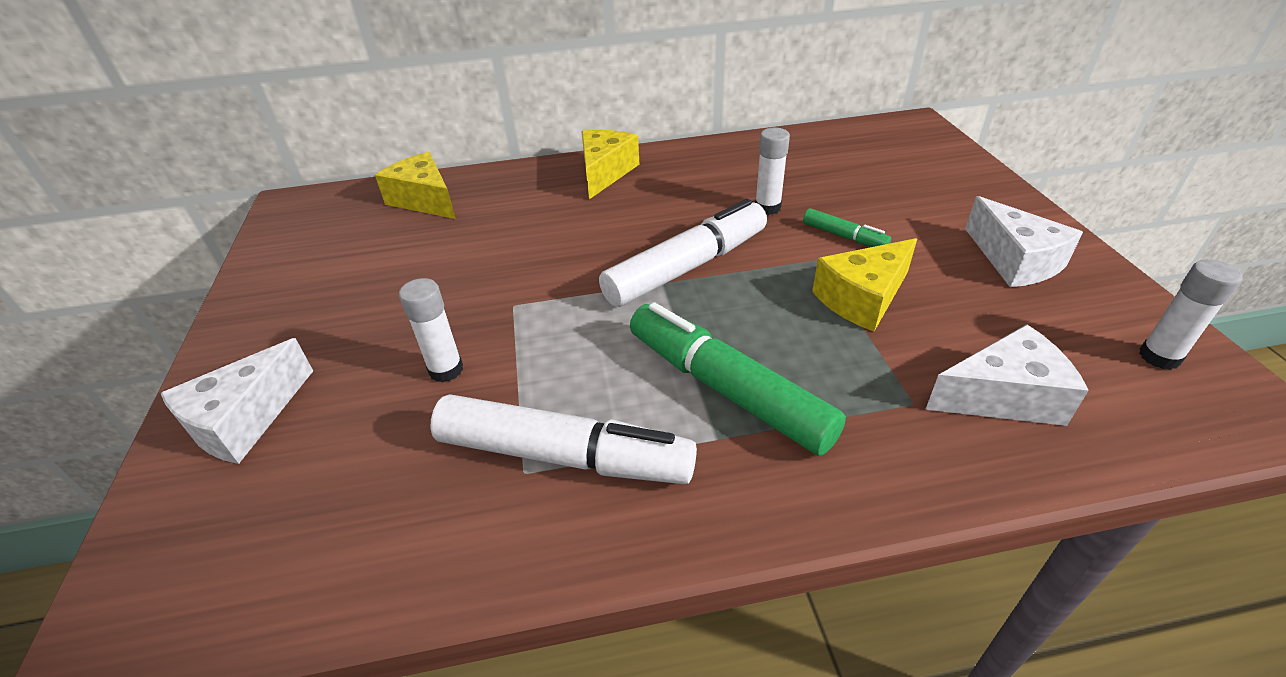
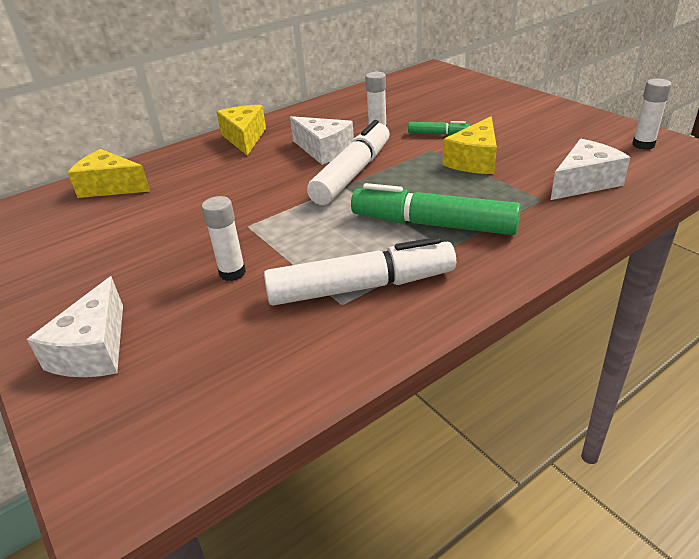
camera: 25 degrees left, 5 degrees down
white cheese [965,196,1083,287] -> white cheese moved to [290,116,354,165]

